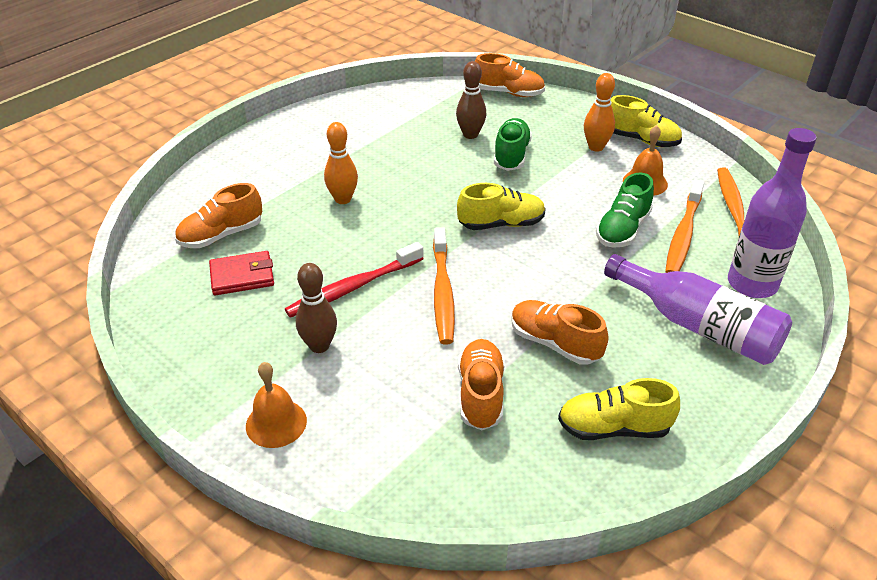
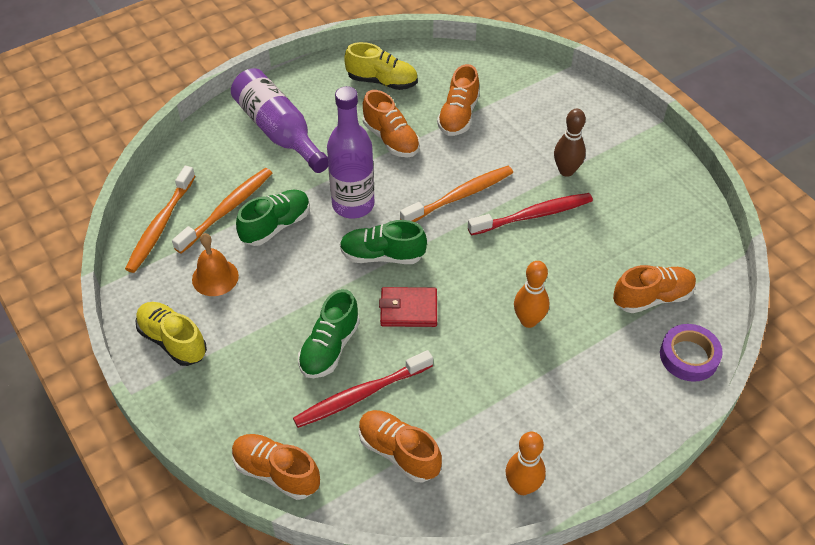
camera: 165 degrees left, 10 degrees up
red wallet [209,251,274,295] -> red wallet moved to [379,287,437,327]
orange bell [246,362,307,448] -> none
orange toothbrush [433,227,455,345] -> orange toothbrush turned 45 degrees clockwise [400,166,513,222]
brown bowling pin [456,61,486,139] -> red toothbrush [293,350,433,428]
yellow shoe [457,183,546,230] -> green shoe [340,220,427,264]
orange bowling pin [584,73,615,152] -> orange bowling pin moved to [506,432,546,495]
purple bottle [728,128,817,298] -> purple bottle moved to [327,86,374,219]
none -> orange shoe [359,410,442,482]
none -> purple tape [660,324,723,382]

